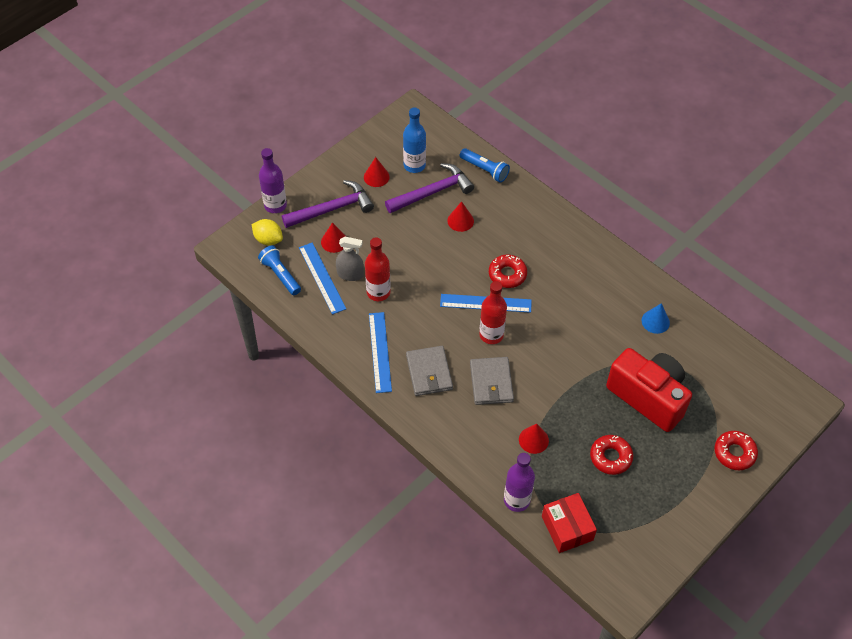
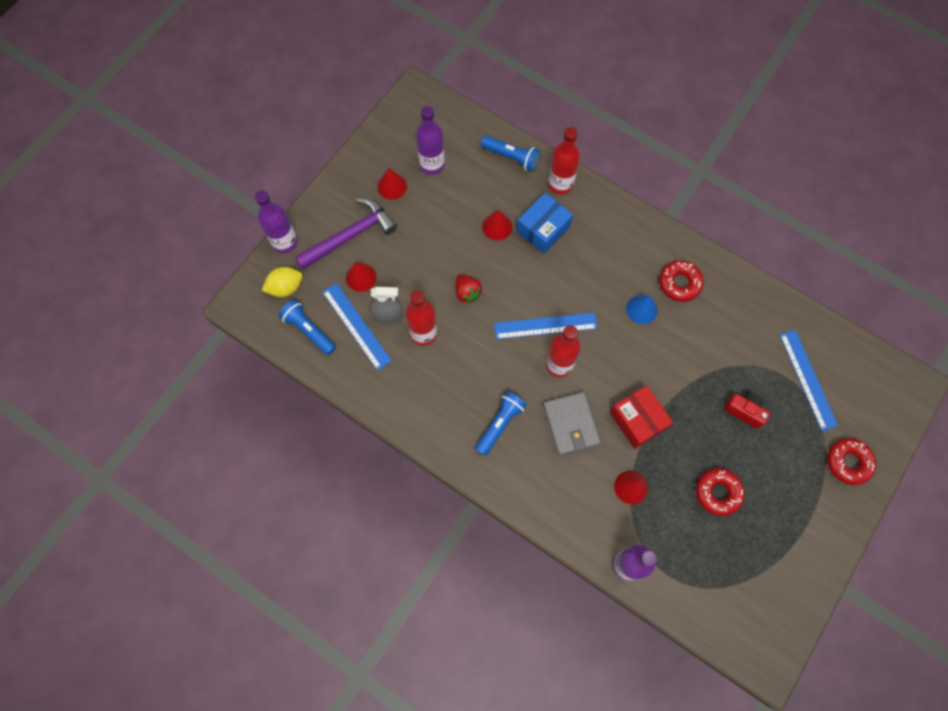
camera: 10 degrees left, 15 degrees up
yellow lemon [252,219,283,246] -> yellow lemon turned 45 degrees counterclockwise [262,267,303,297]
blue ruler [369,312,392,393] -> blue ruler moved to [780,330,838,431]
purple hammer [385,163,474,213] -> none
blue bottle [403,107,426,173] -> purple bottle [416,106,445,175]
grey wallet [406,346,453,396] -> blue flashlight [475,391,527,456]
red donut [489,254,527,288] -> red donut moved to [659,260,704,302]
red box [542,493,597,553] -> red box moved to [610,385,673,449]
red camera [606,348,692,432] -> red camera [724,392,770,429], size x0.44
blue cone [642,303,670,334] -> blue cone moved to [626,295,658,324]
none -> red strawberry [456,274,482,304]
none -> blue box [517,193,573,254]
none -> red bottle [548,127,580,195]

